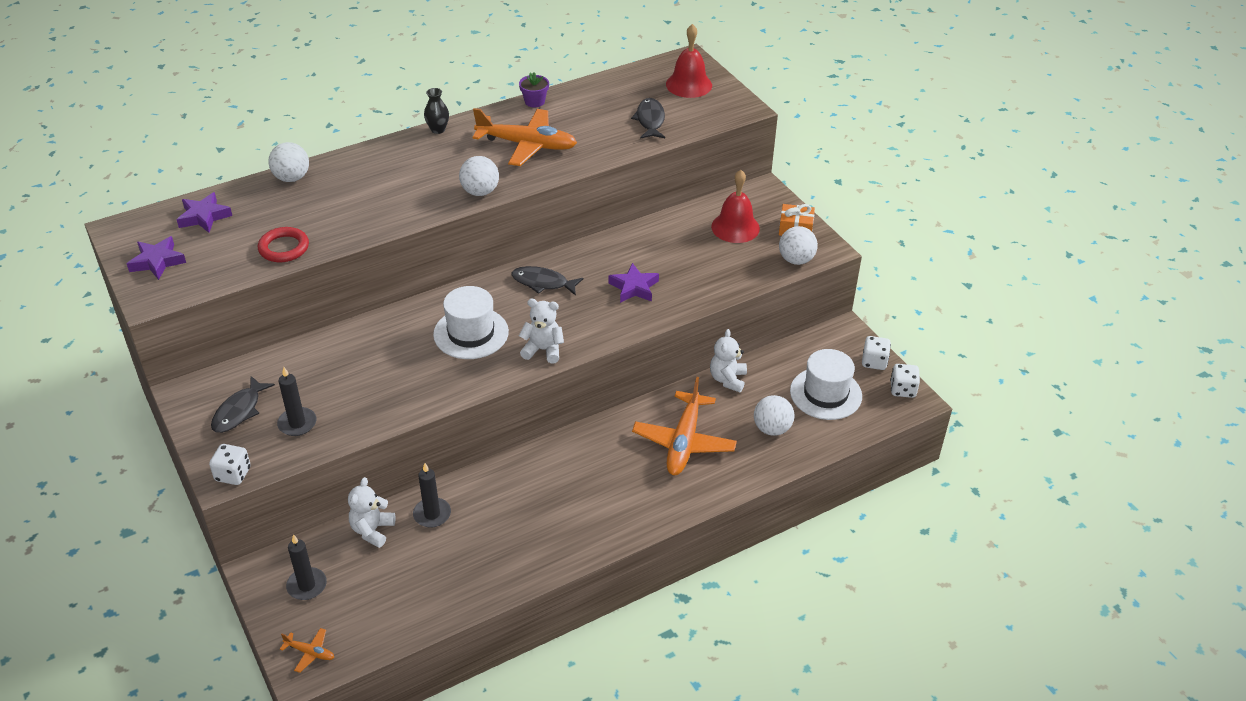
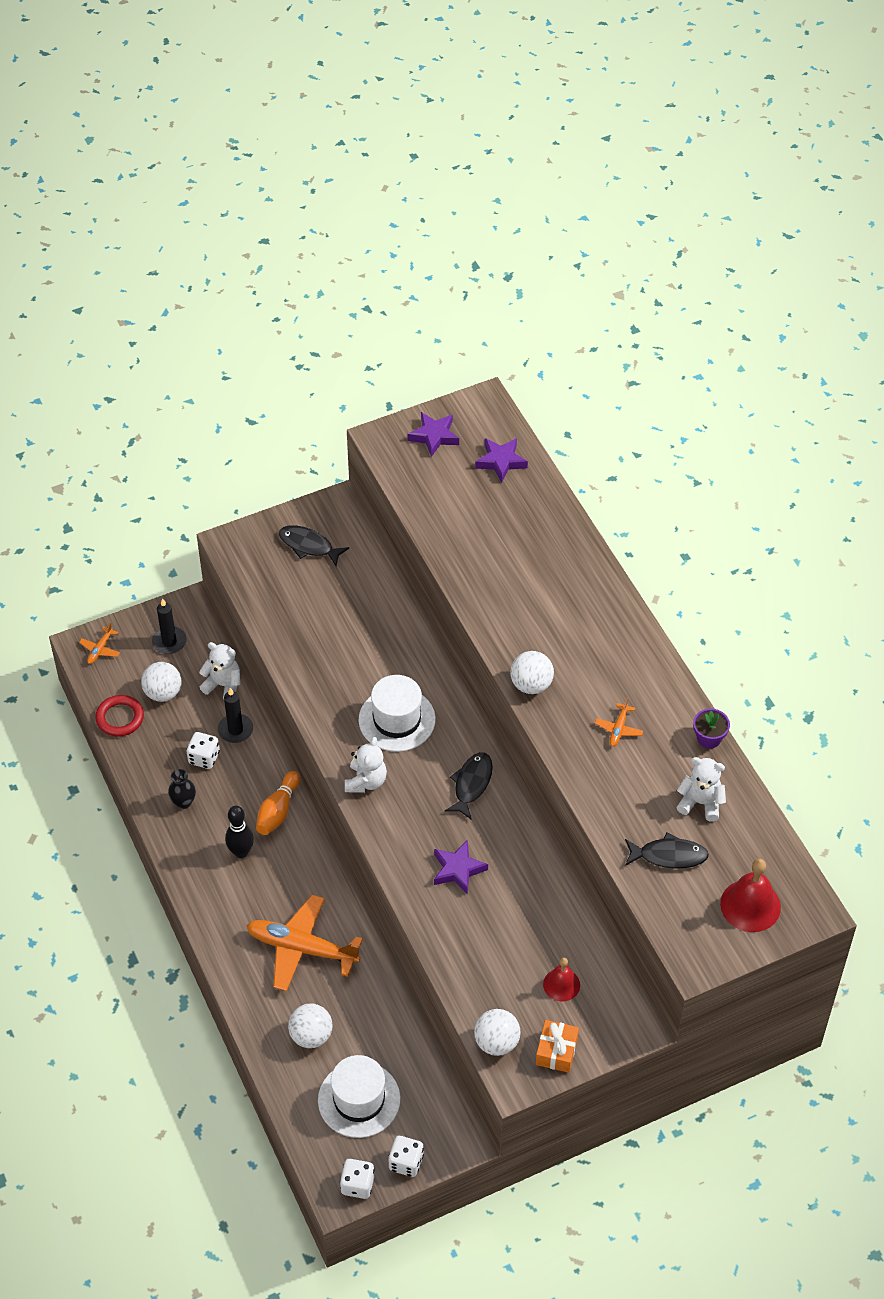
camera: 95 degrees right, 10 degrees up
white dice [209,444,251,485] -> white dice moved to [186,732,220,769]
red ring [258,227,309,262] -> red ring moved to [95,695,144,737]
white ball [268,142,309,182] -> white ball moved to [141,662,182,702]
black candle [277,367,316,436] -> none
black vase [424,88,449,134] -> black vase moved to [168,769,196,809]
orange plane [472,108,577,166] -> orange plane [595,698,643,747], size x0.44
white teddy bear [710,329,747,392] -> white teddy bear moved to [676,757,726,821]
red bell [711,170,760,243] -> red bell [543,958,580,1001], size x0.63
none -> black bowling pin [225,806,254,858]
none -> orange bowling pin [256,771,300,835]

